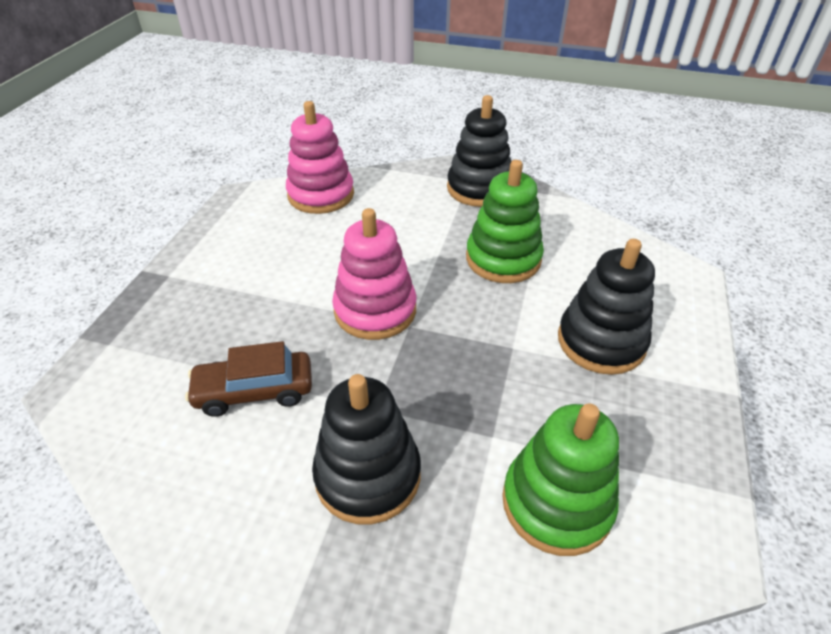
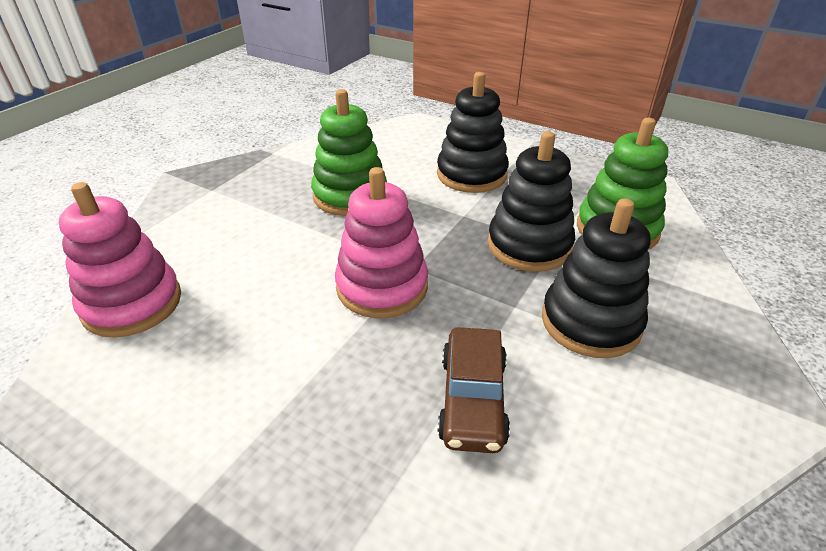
camera: 75 degrees left, 5 degrees down
black stacking toy [447,95,512,207] -> black stacking toy moved to [488,131,575,272]

